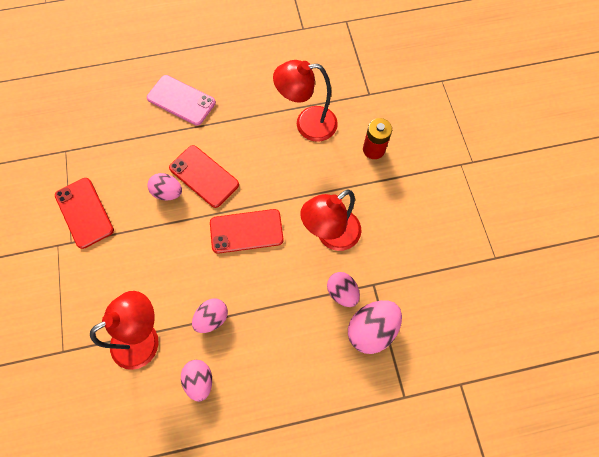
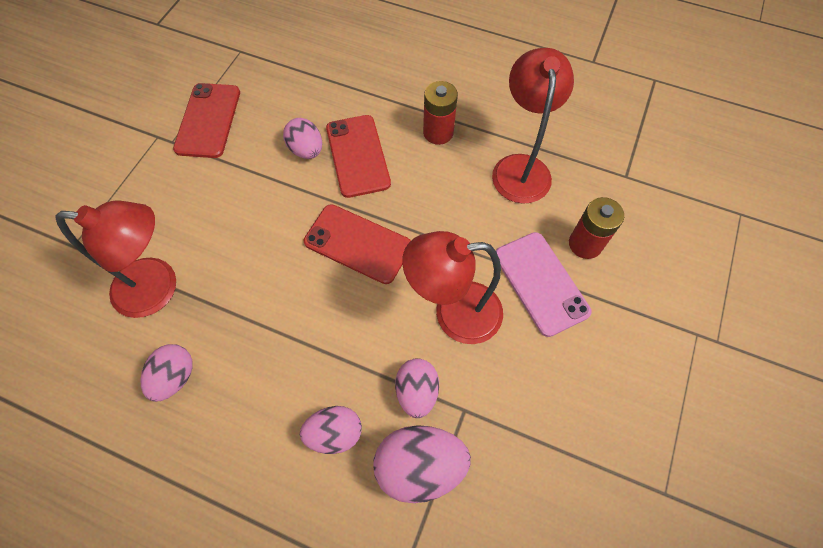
camera: 35 degrees right, 5 degrees down
pink phone [147,75,216,126] -> pink phone moved to [496,232,591,337]
pink egg [192,298,228,333] -> pink egg moved to [300,406,362,454]
red lamp [273,60,338,142] -> red lamp turned 60 degrees clockwise [492,48,574,204]
none -> red battery [423,81,458,145]

